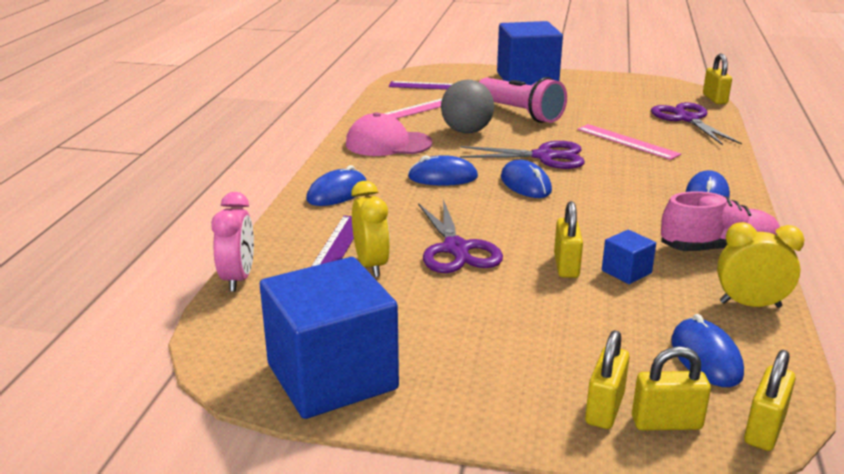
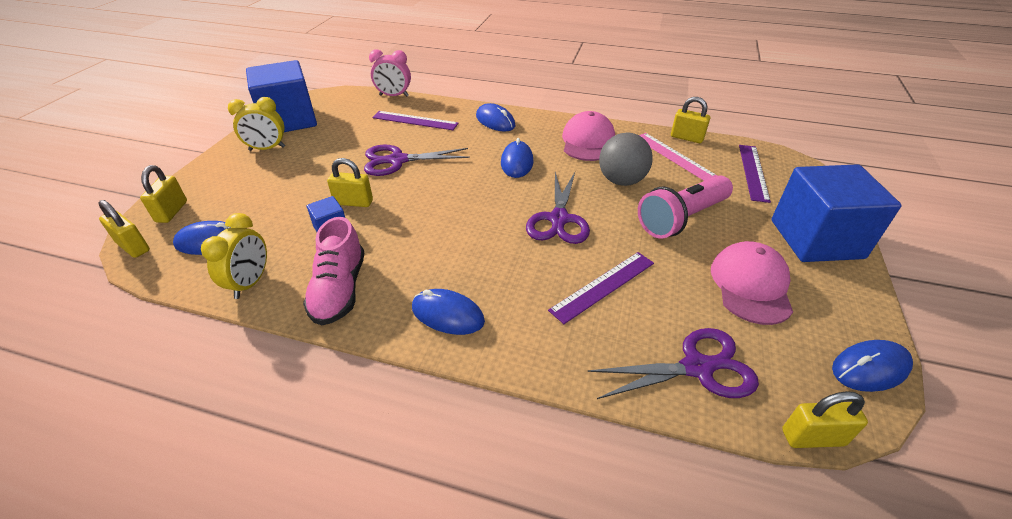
camera: 95 degrees right, 15 degrees up
yellow clock [351,181,390,277] -> yellow clock moved to [228,97,285,151]
blue mouse [501,160,552,198] -> blue mouse moved to [832,340,913,392]
pink ruler [577,124,681,160] -> purple ruler [548,252,654,324]
yellow padlock [585,330,630,429] -> yellow padlock moved to [671,97,710,143]
none -> pink cap [711,241,793,325]

